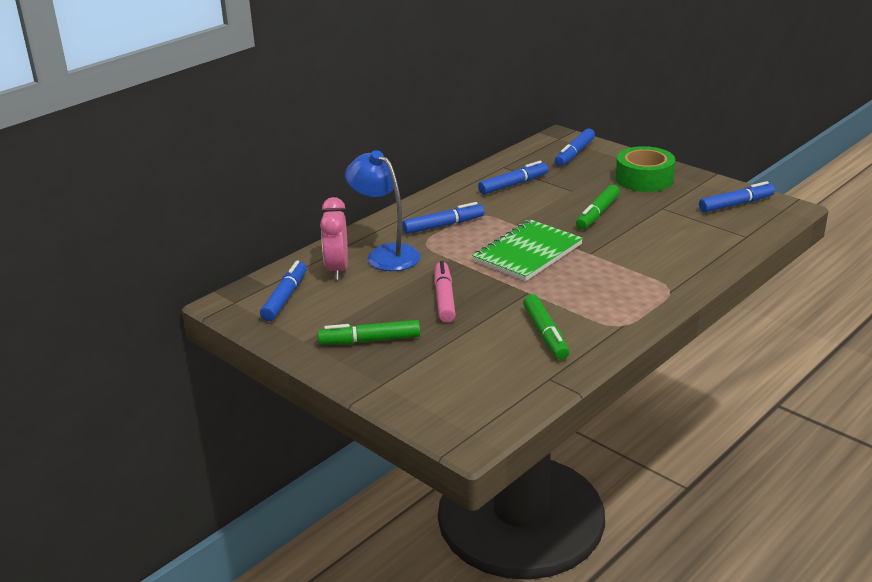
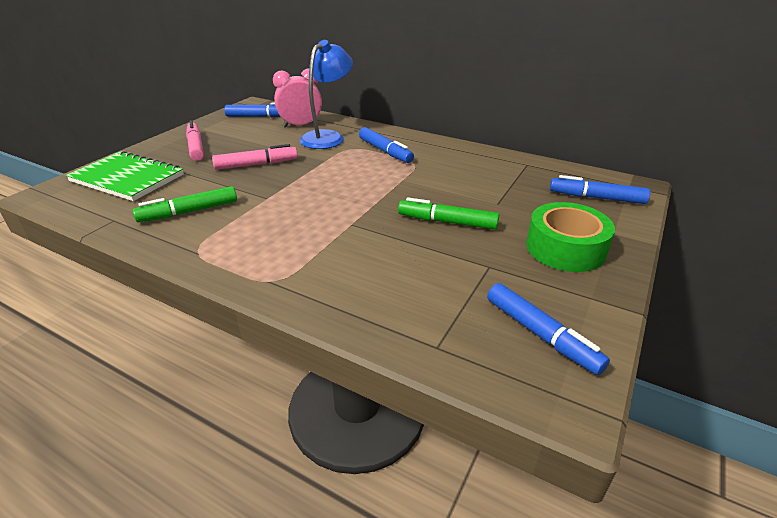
camera: 75 degrees right, 5 degrees up
green marker [318,320,420,345] -> pink marker [186,120,204,161]
green notebook [472,219,583,281] -> green notebook moved to [66,151,184,201]
blue marker [478,161,548,195] -> none

